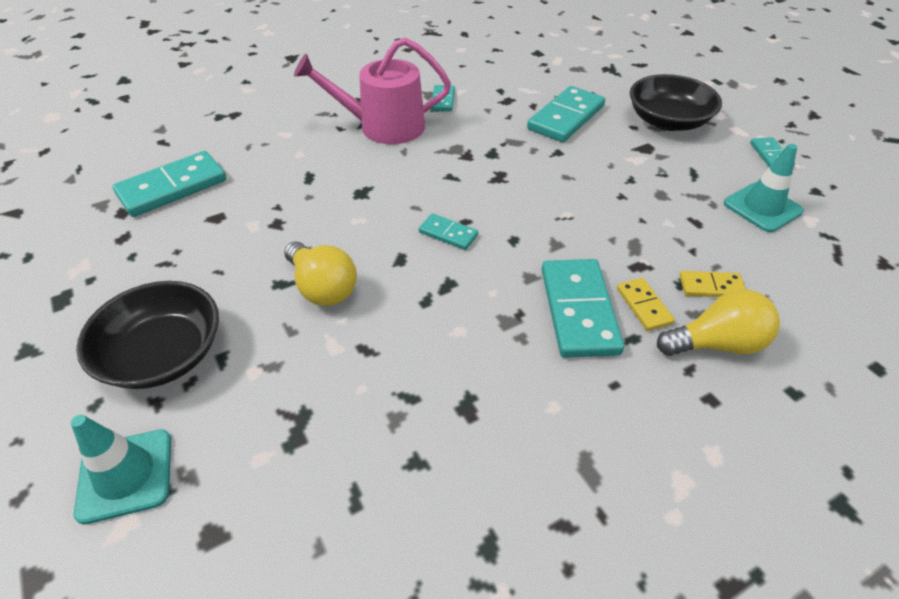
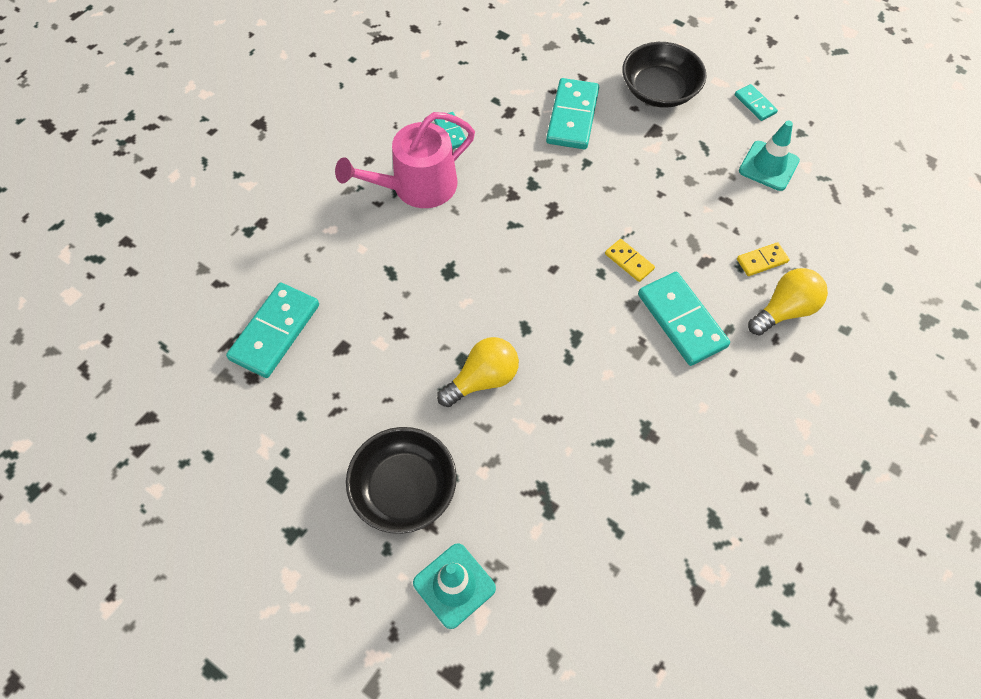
camera: 25 degrees left, 15 degrees up
yellow light bulb [284,241,357,306] -> yellow light bulb turned 60 degrees counterclockwise [437,337,519,407]
turquoise domino [419,214,478,250] -> none
yellow domino [617,278,675,331] -> yellow domino moved to [605,239,655,282]

